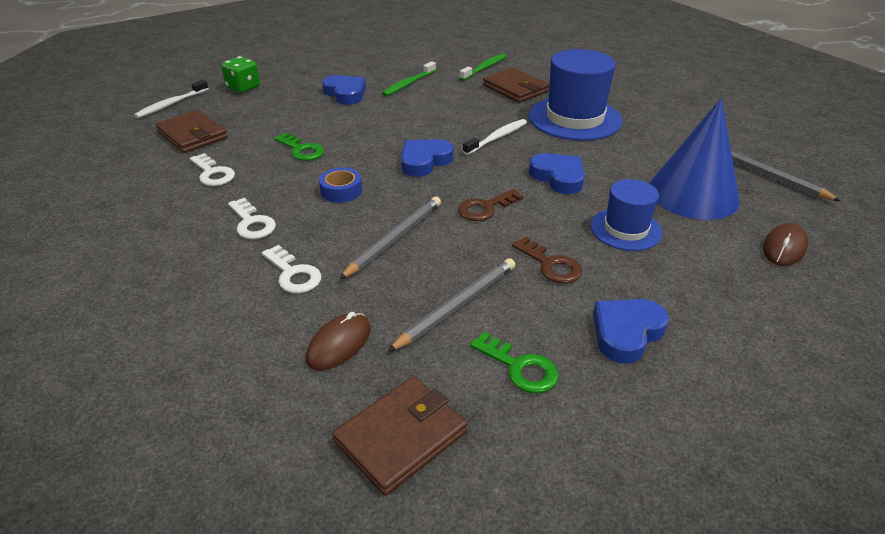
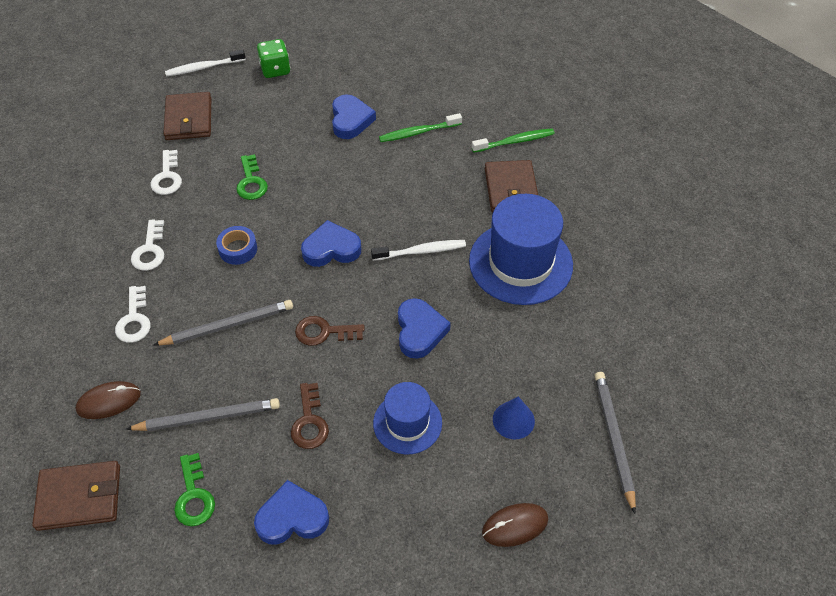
camera: 35 degrees right, 15 degrees up
blue cone [649,98,740,220] -> blue cone [493,396,535,439], size x0.45

